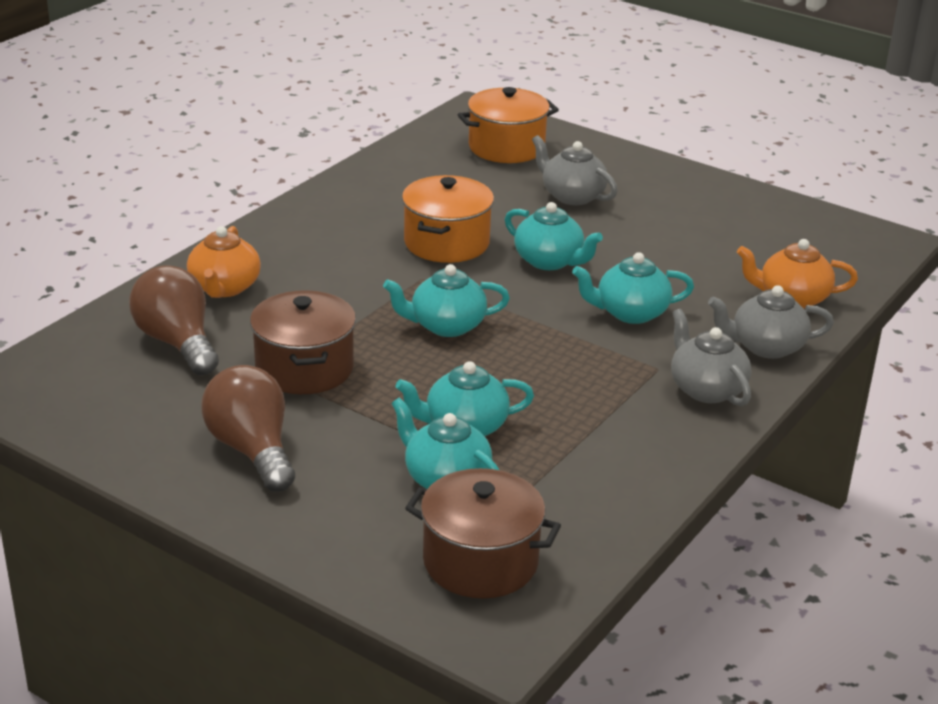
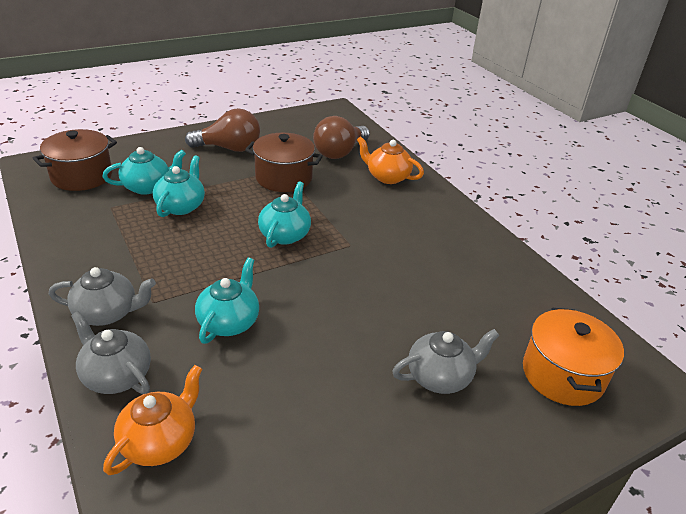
camera: 115 degrees right, 5 degrees up
brown light bulb [129,265,219,375] -> brown light bulb turned 135 degrees clockwise [313,116,370,159]
orange pot [402,175,494,263] -> none
turquoise teapot [505,202,603,270] -> none
grey teapot [708,285,834,359] -> grey teapot turned 75 degrees counterclockwise [71,311,151,394]

